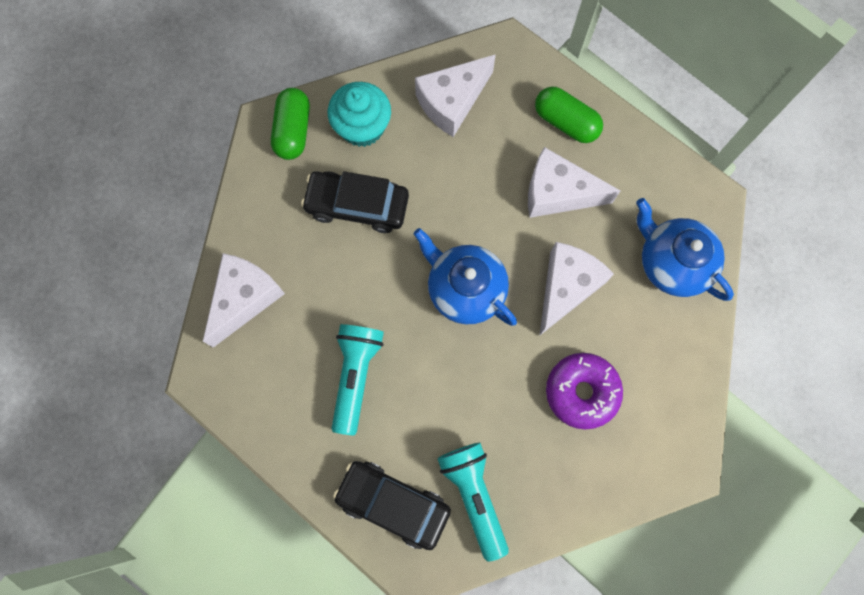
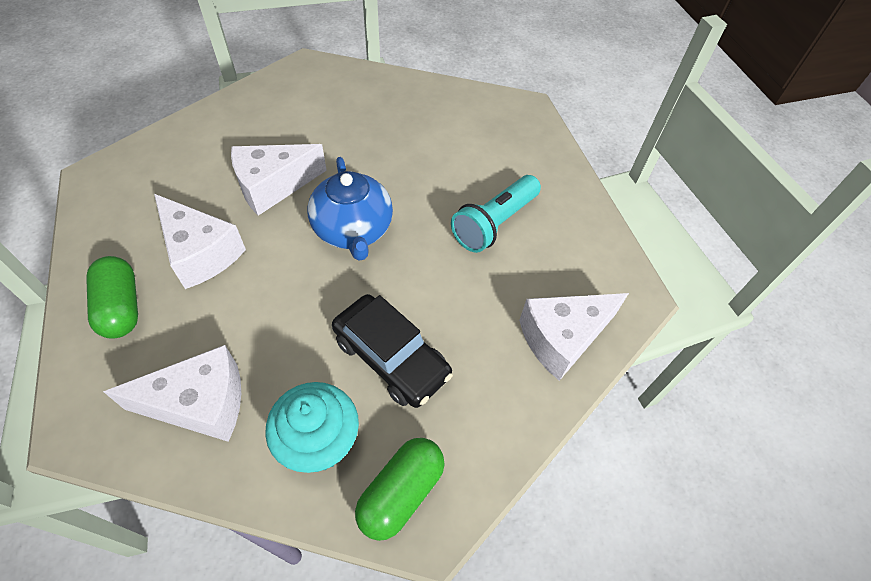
camera: 150 degrees left, 20 degrees down
black car [333,461,451,550] -> none
turquoise flashlight [437,443,509,561] -> none
purple donut [546,353,623,429] -> none
blue teapot [636,198,734,301] -> none

